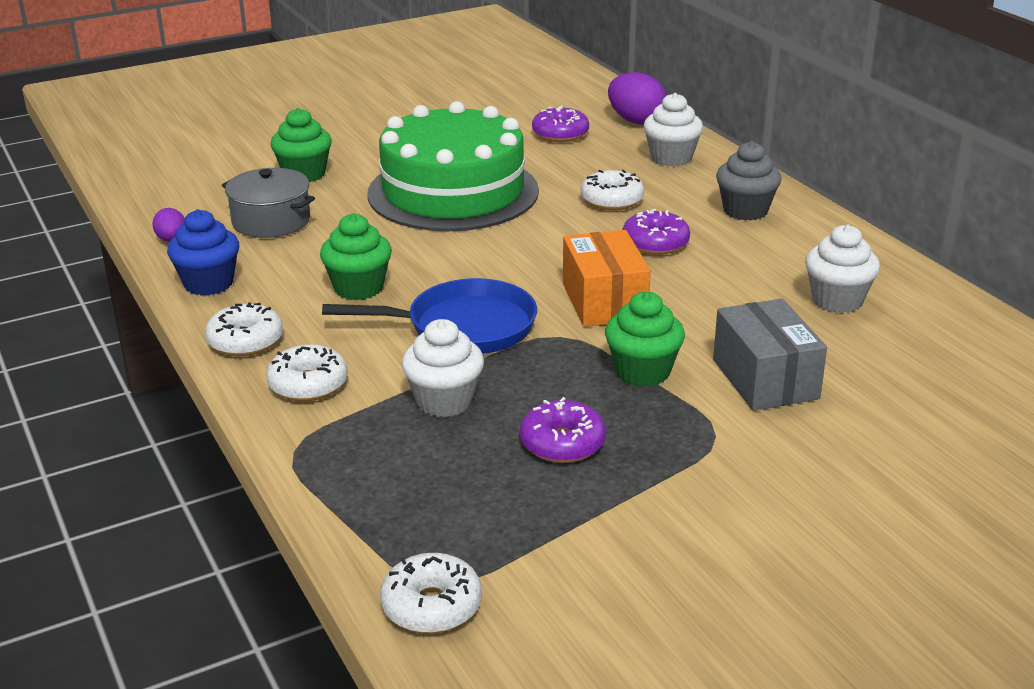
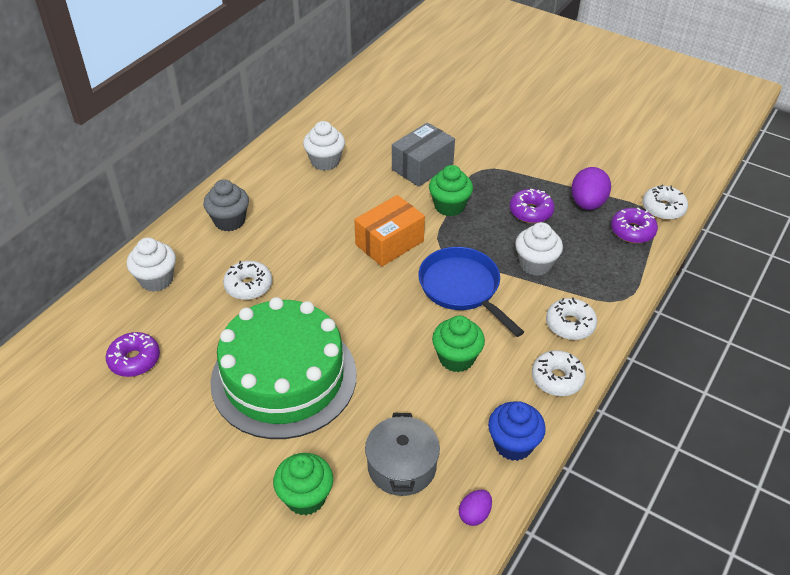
camera: 120 degrees left, 15 degrees up
purple egg [608,72,667,125] -> purple egg moved to [571,167,611,210]
purple donut [622,209,690,255] -> purple donut moved to [611,208,658,243]

